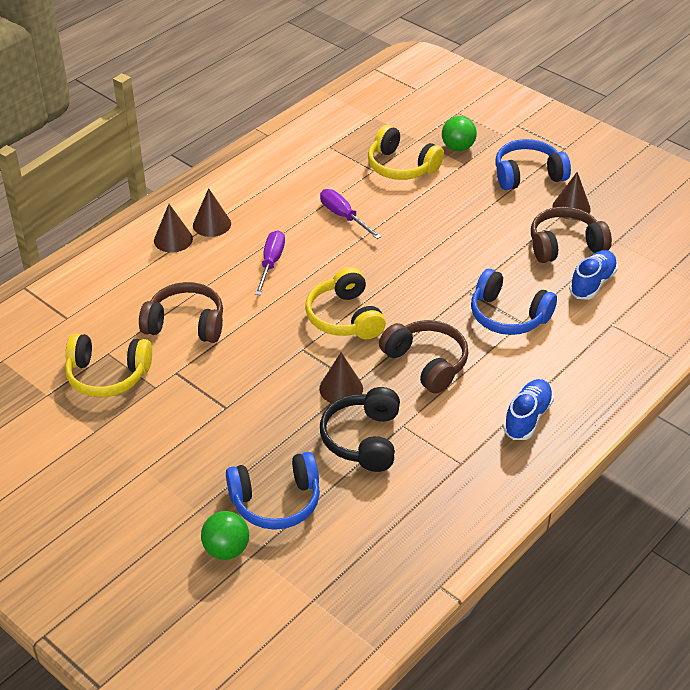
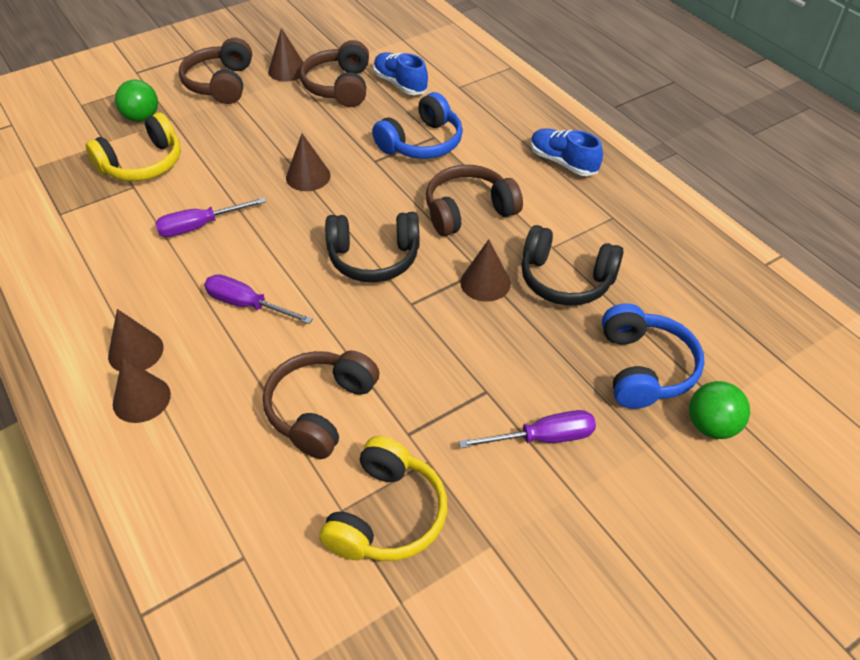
camera: 75 degrees left, 5 degrees up
yellow headphones [305,267,386,339] -> black headphones [325,212,420,282]
blue headphones [495,139,571,190] -> brown headphones [179,38,252,104]
none -> brown cone [286,133,331,191]
none -> purple screwdriver [459,410,596,448]

